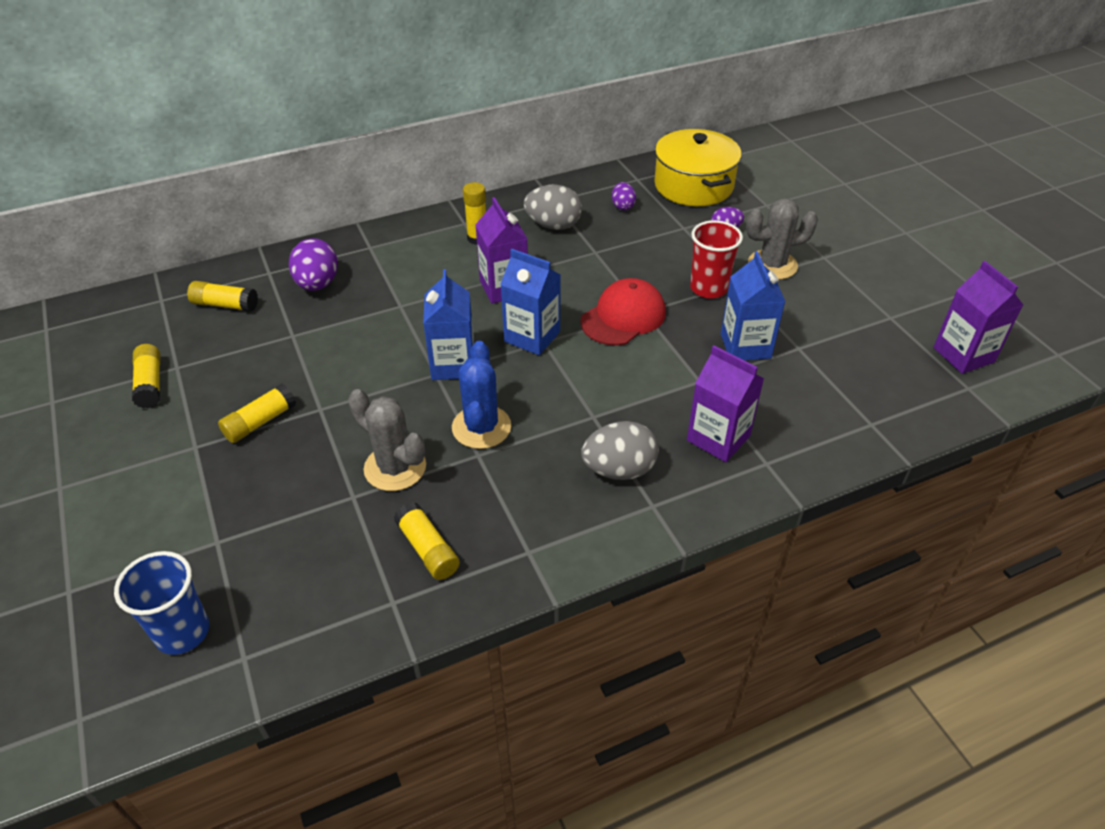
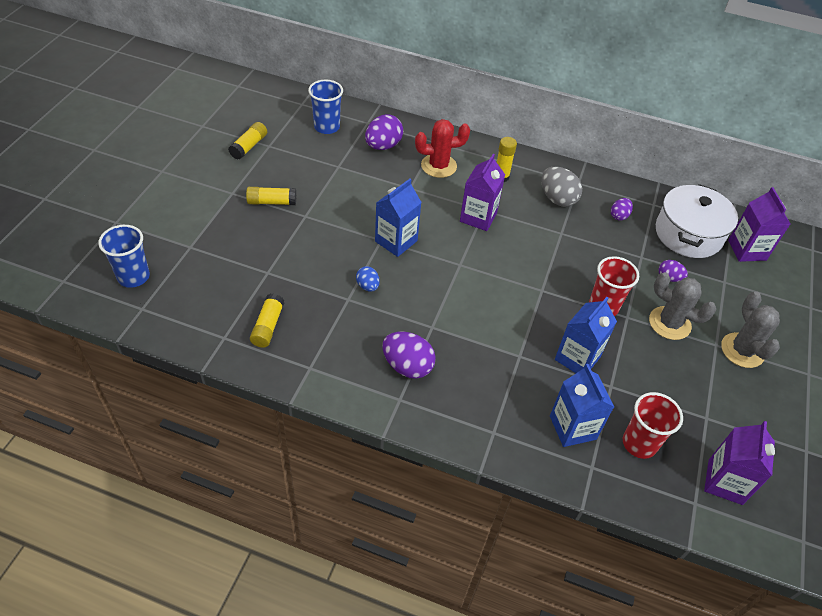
camera: 40 degrees right, 5 degrees up
yellow glue stick [187,281,258,312] -> blue cup [308,80,343,134]
grey cactus [348,389,426,491] -> grey cactus moved to [721,291,780,368]
blue cactus [452,341,511,449] -> blue egg [356,266,380,292]
blue carton [500,249,561,355] -> blue carton moved to [550,364,614,447]
red cap [580,278,666,346] -> none
grey egg [581,421,659,480] -> purple egg [382,332,436,379]
yellow pot [654,129,742,206] -> white pot [656,184,738,258]
purple carton [687,345,764,462] -> purple carton moved to [728,187,790,262]
none -> red cactus [415,119,470,178]
none -> red cup [623,392,683,459]

